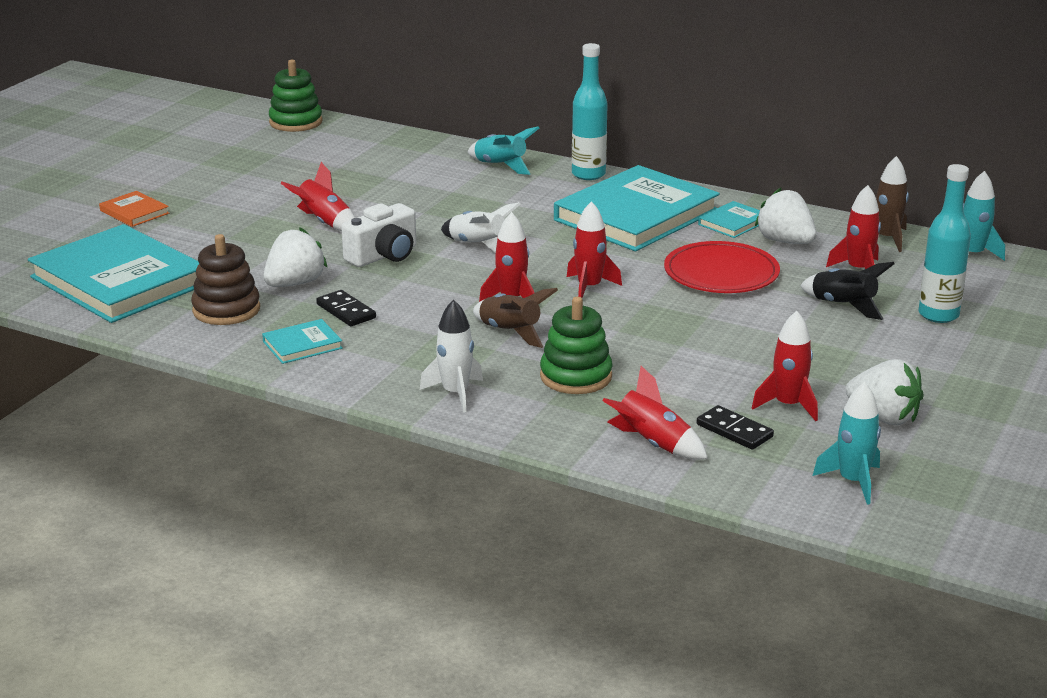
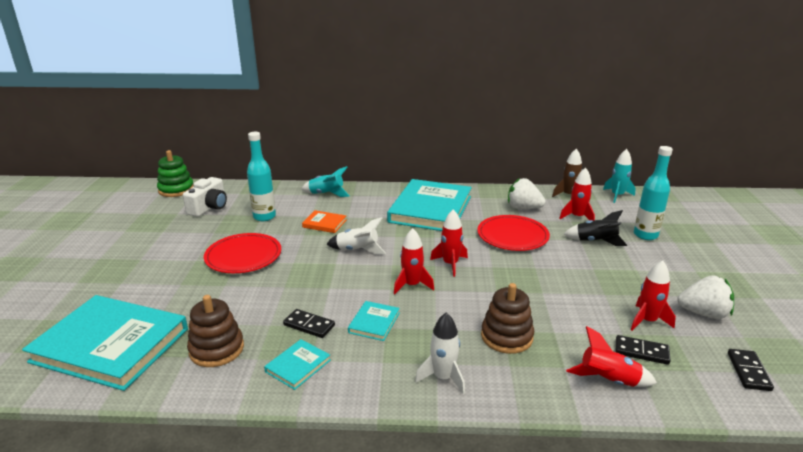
camera: 25 degrees left, 0 degrees up
orange book [99,191,169,227] -> orange book moved to [302,210,346,233]
white strawberry [263,227,327,287] -> none
red rocket [281,162,355,231] -> red plate [204,233,281,273]
white camera [341,203,416,267] -> white camera moved to [183,177,227,217]
brown rocket [473,288,558,348] -> none
green stacking toy [540,297,612,394] -> brown stacking toy [481,283,534,354]
turquoise bottle [572,43,608,180] -> turquoise bottle moved to [247,132,276,221]
turquoise book [698,201,760,238] -> turquoise book moved to [348,301,400,341]
turquoise rocket [813,382,881,505] -> black domino [728,349,774,391]

